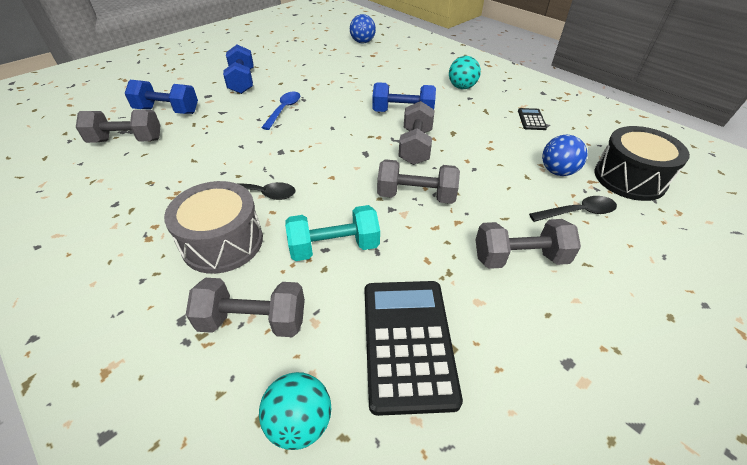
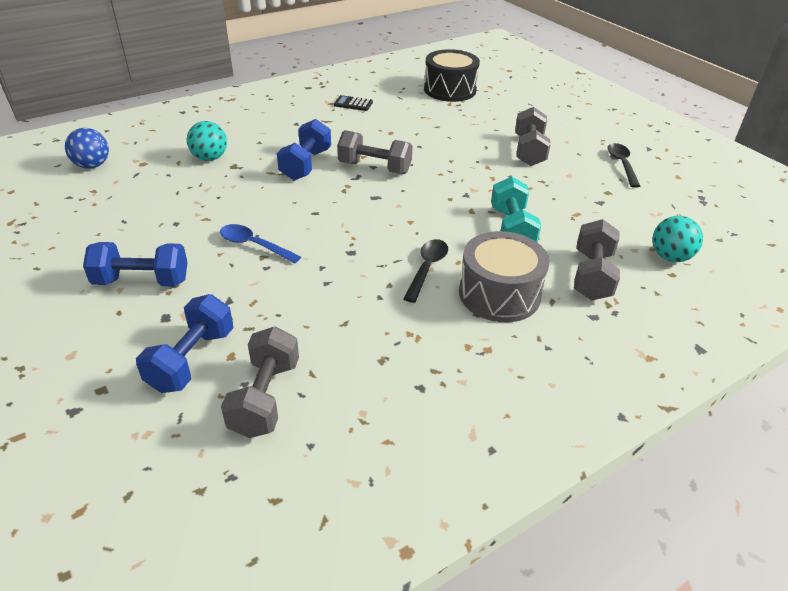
camera: 80 degrees left, 5 degrees down
black calculator [365,281,463,416] -> none
grey dumbbell [377,159,460,204] -> none
turquoise ball [449,56,481,89] -> turquoise ball moved to [187,121,227,161]
black spoon [529,196,617,222] -> black spoon moved to [608,143,640,188]
blue ball [542,135,587,176] -> none

